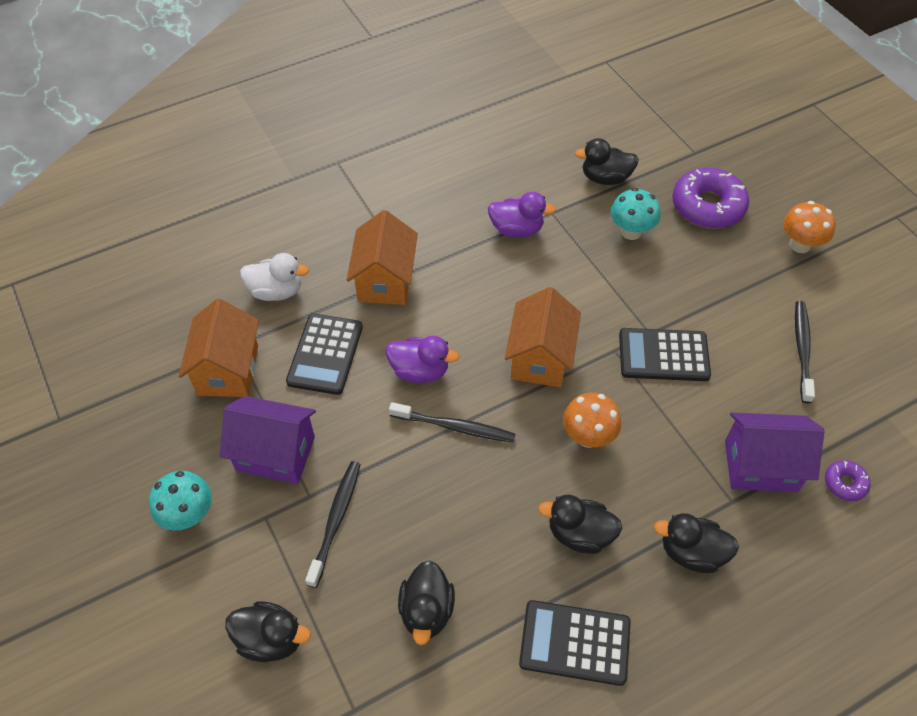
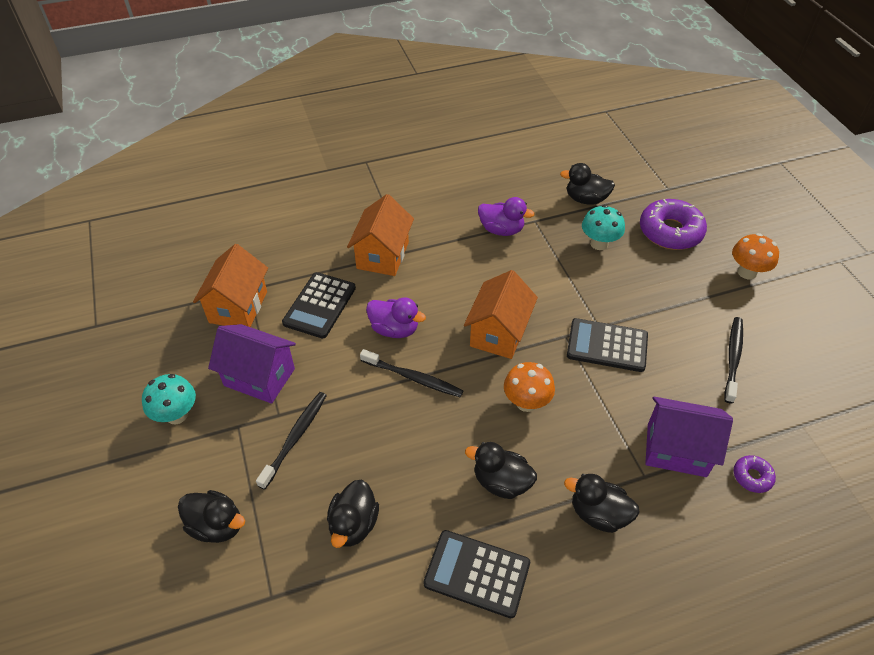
camera: 10 degrees right, 5 degrees down
white duck [240,253,309,301] -> none

